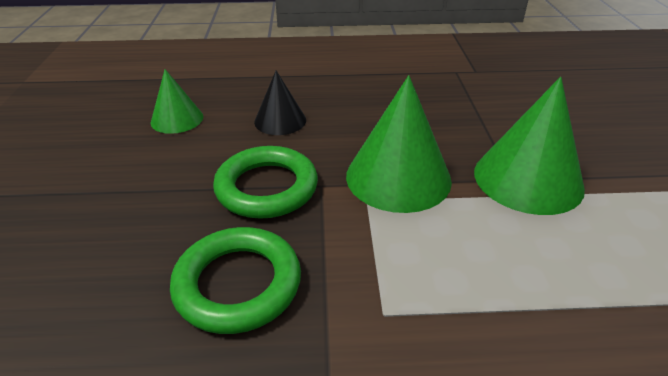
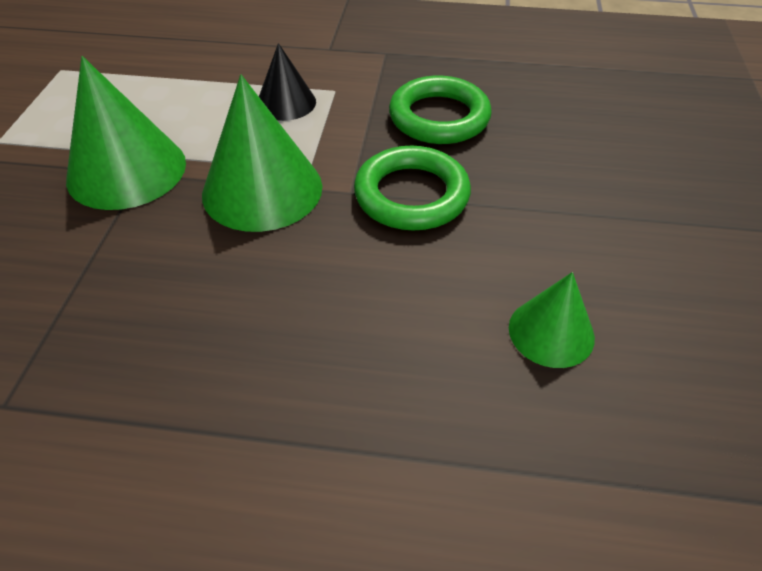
camera: 170 degrees left, 10 degrees up
black cone [254,70,306,135] -> black cone moved to [259,43,316,121]

